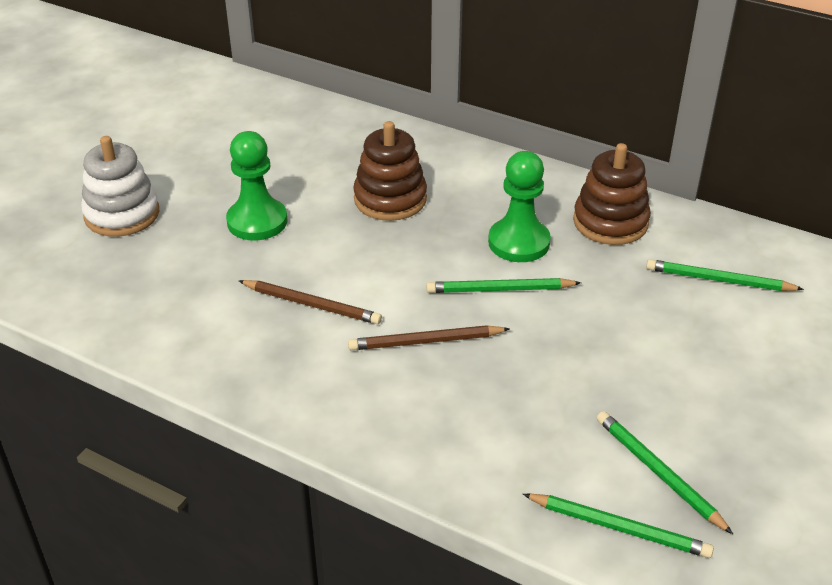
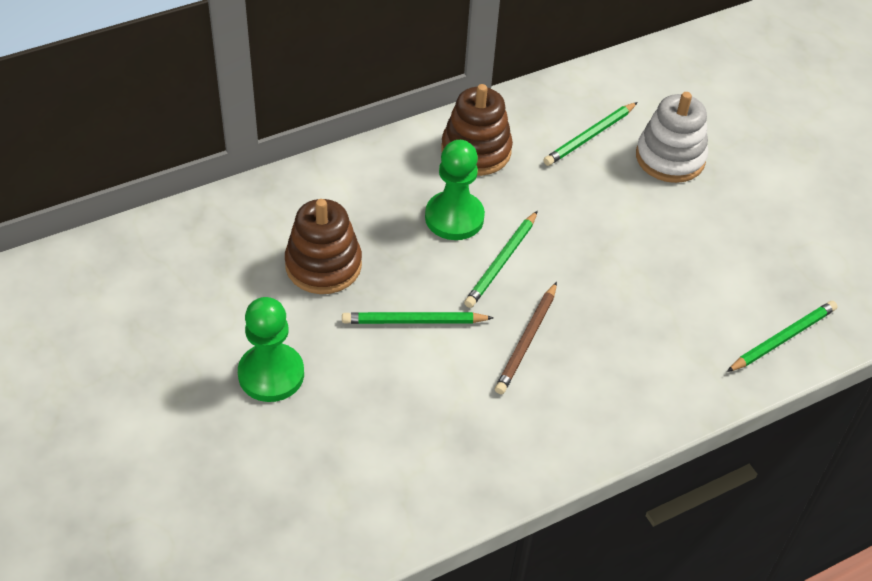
camera: 60 degrees left, 10 degrees up
white stacking toy [81,136,159,237] -> white stacking toy moved to [636,92,708,183]
brown pencil [238,280,382,324] -> none
green pencil [597,411,733,534] -> green pencil moved to [342,312,494,324]

